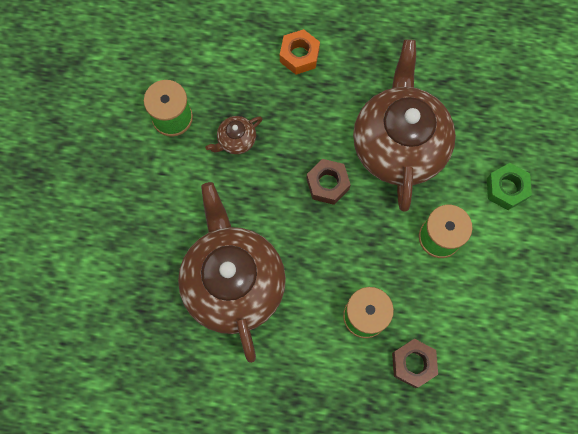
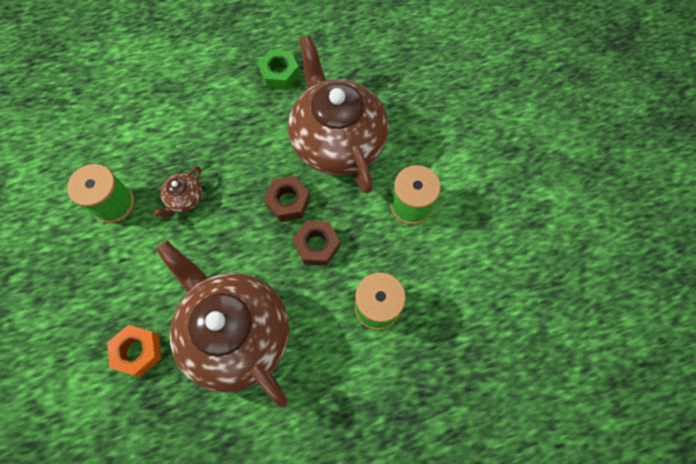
camera: 25 degrees left, 5 degrees down
orange nut [280,29,320,75] -> orange nut moved to [107,325,162,377]
brown nut [392,339,438,388] -> brown nut moved to [293,221,340,266]
green nut [487,163,532,210] -> green nut moved to [258,50,300,90]

